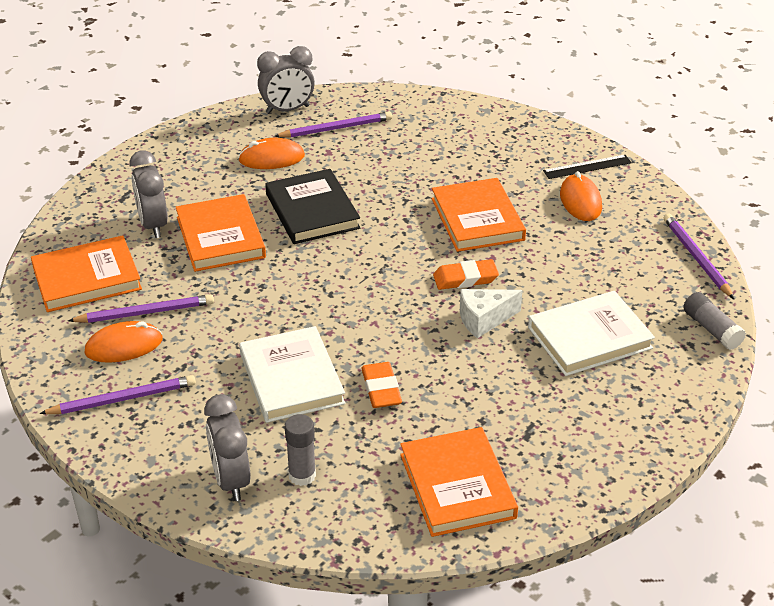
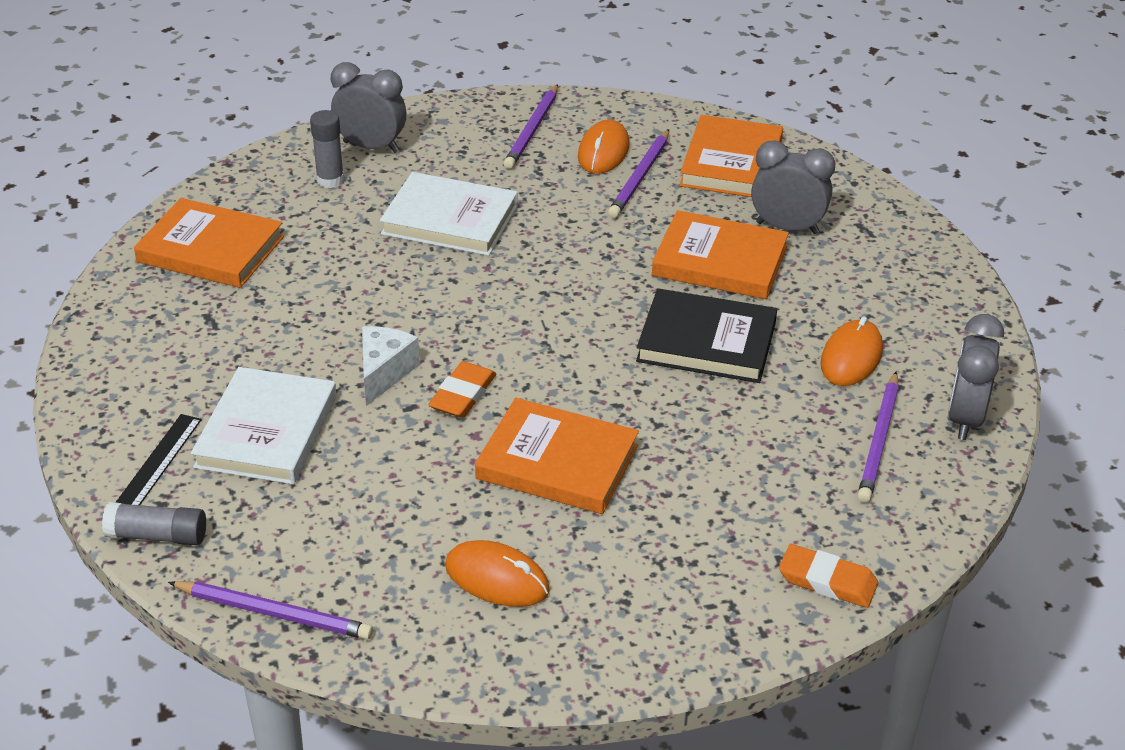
camera: 125 degrees right, 0 degrees up
orange eraser [361,362,402,408] -> orange eraser moved to [779,544,878,608]
black ruler [543,155,632,179] -> black ruler moved to [115,414,202,505]

